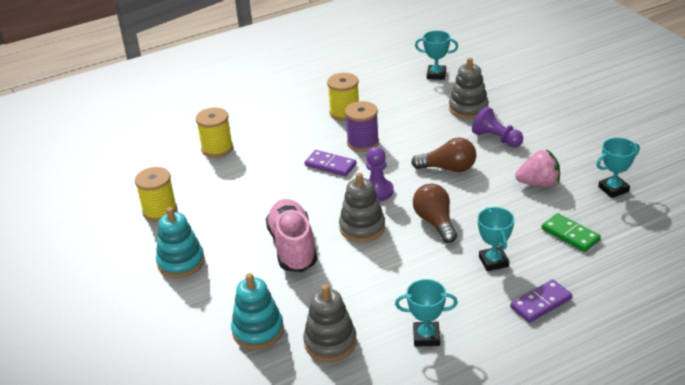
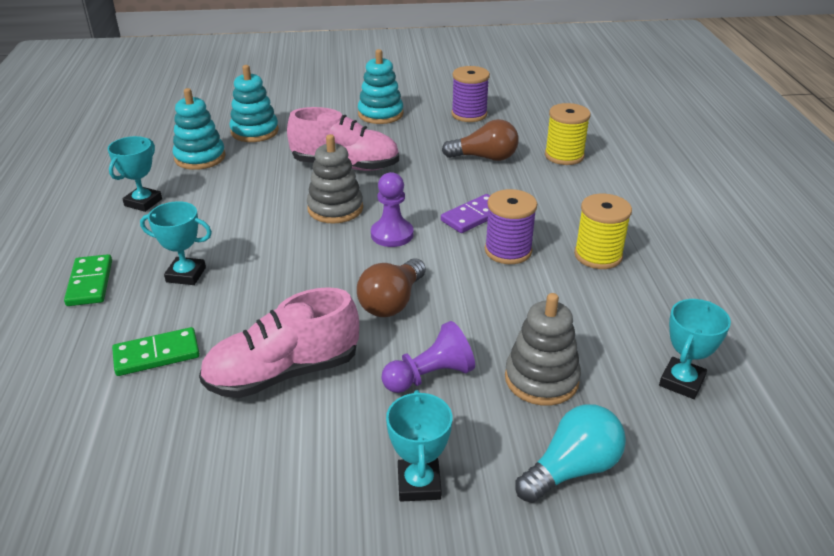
camera: 110 degrees right, 0 degrees up
yellow spool [135,167,177,222] -> purple spool [451,66,490,122]
grey stacking toy [303,284,357,362] -> turquoise stacking toy [173,88,226,170]
brown light bulb [413,184,457,243] -> brown light bulb moved to [442,119,519,161]
purple domino [510,279,572,323] -> green domino [64,254,112,306]
pink strawberry [515,149,560,187] -> pink shoe [199,287,359,398]
turquoise trophy [597,138,640,198] -> turquoise trophy moved to [386,390,453,502]
none -> turquoise light bulb [515,404,626,503]

